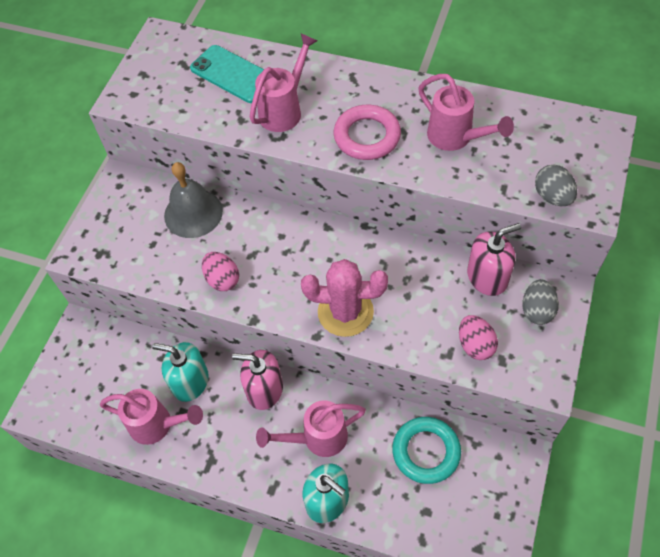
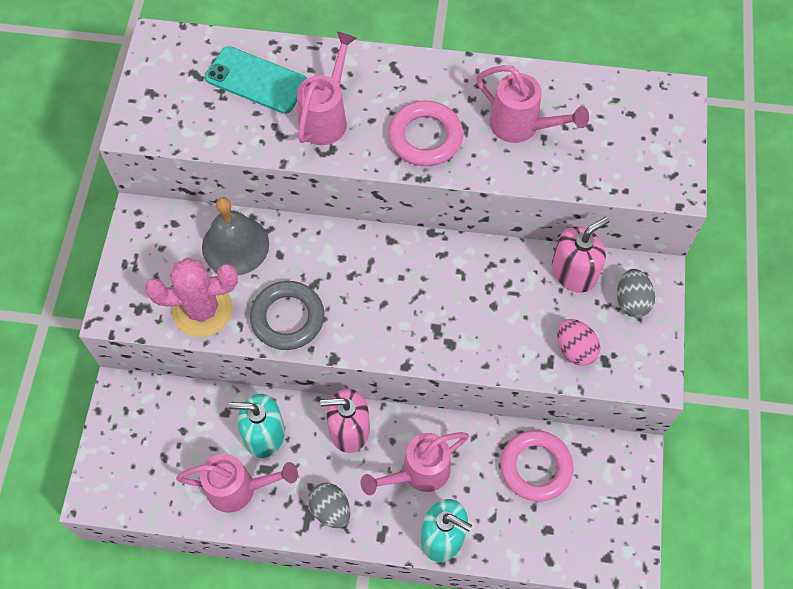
camera: 15 degrees left, 5 degrees up
pink egg [202,252,239,291] -> grey ring [250,281,324,350]
pink cactus [301,259,388,337] -> pink cactus moved to [145,258,238,337]
turquoise ring [392,417,461,484] -> pink ring [500,430,574,502]
grey egg [535,165,577,206] -> grey egg moved to [308,483,350,528]

